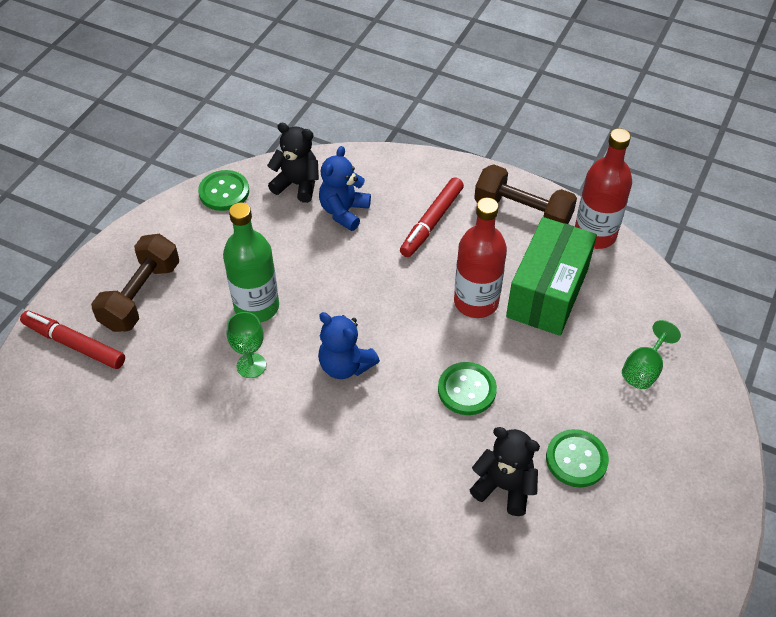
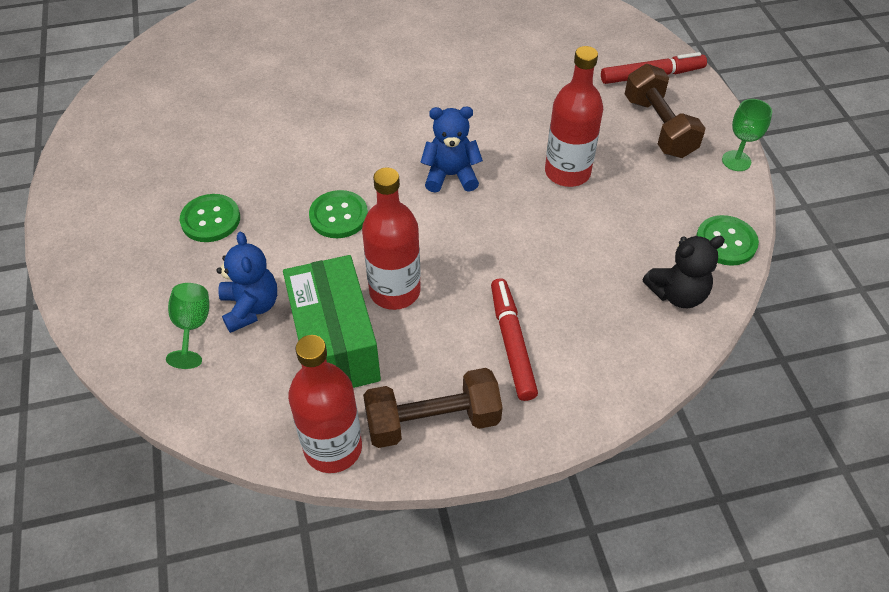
camera: 140 degrees right, 0 degrees up
green bottle [223,203,279,323] -> red bottle [545,46,603,187]
green goblet [227,312,266,378] -> green goblet moved to [722,99,772,171]
blue teddy bear [319,146,371,231] -> blue teddy bear moved to [216,231,277,333]
black teddy bear [470,427,540,516] -> none

